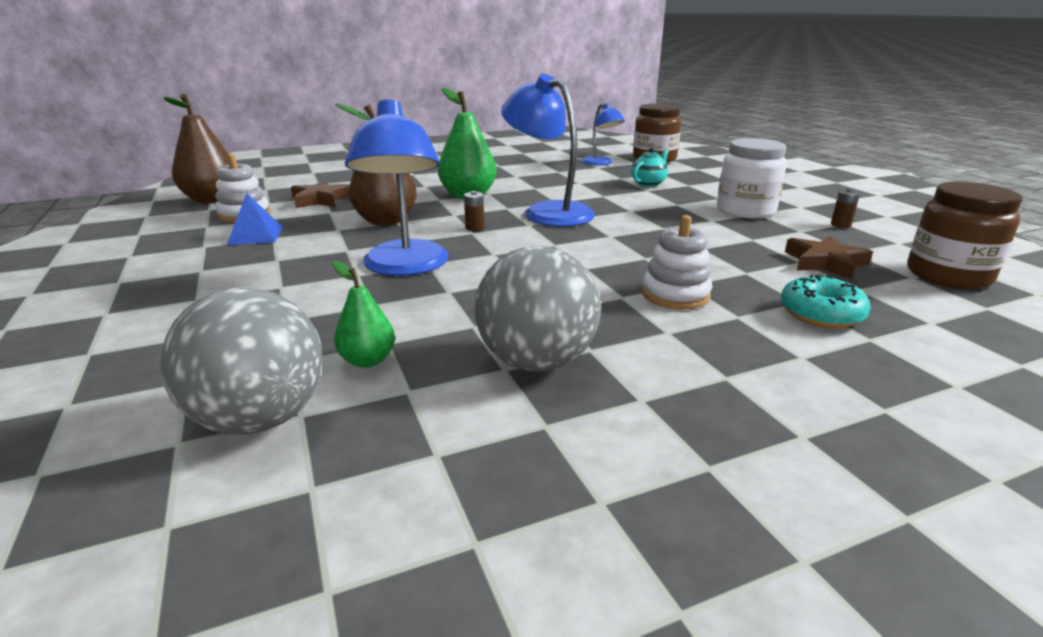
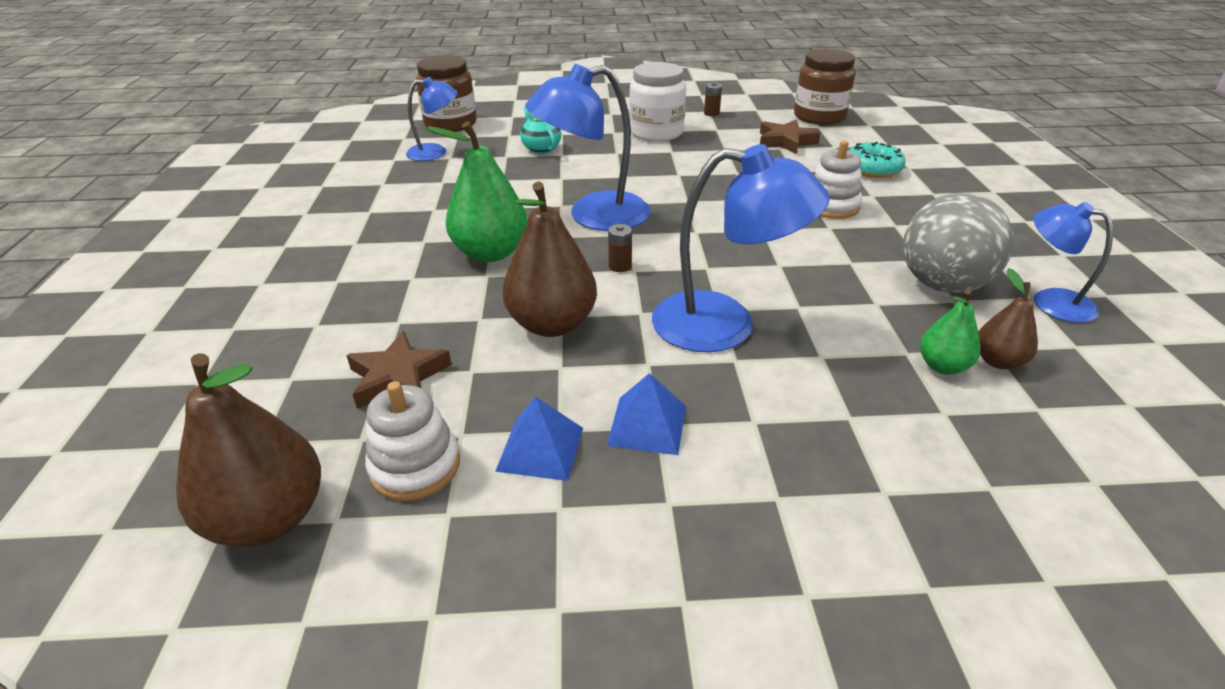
camera: 70 degrees left, 10 degrees up
grey ball [161,287,323,434] -> none
none -> blue pyramid [607,373,686,455]
none -> brown pear [978,268,1038,369]
none -> blue lamp [1034,202,1113,323]

